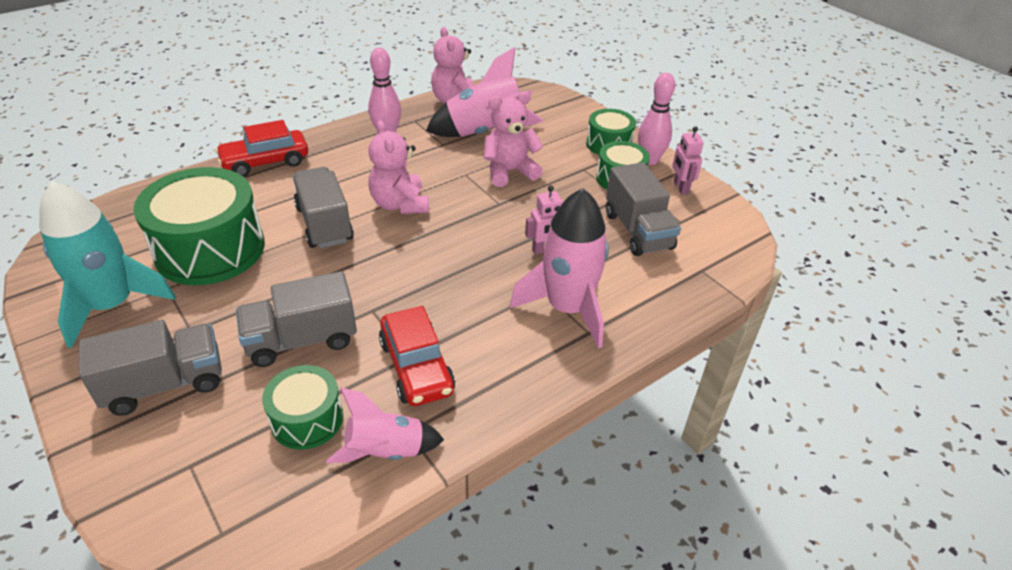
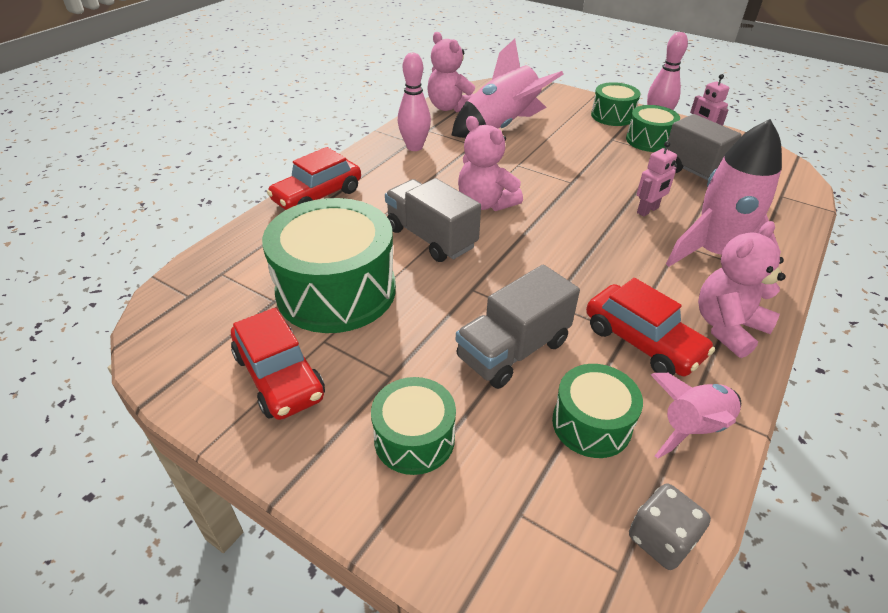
camera: 20 degrees left, 0 degrees up
turquoise rocket [39,181,176,348] -> red car [231,307,325,420]
grey truck [79,320,222,416] -> green drum [371,377,456,475]
pink teddy bear [484,91,543,187] -> pink teddy bear moved to [698,221,785,358]
none -> grey dice [629,483,711,570]

